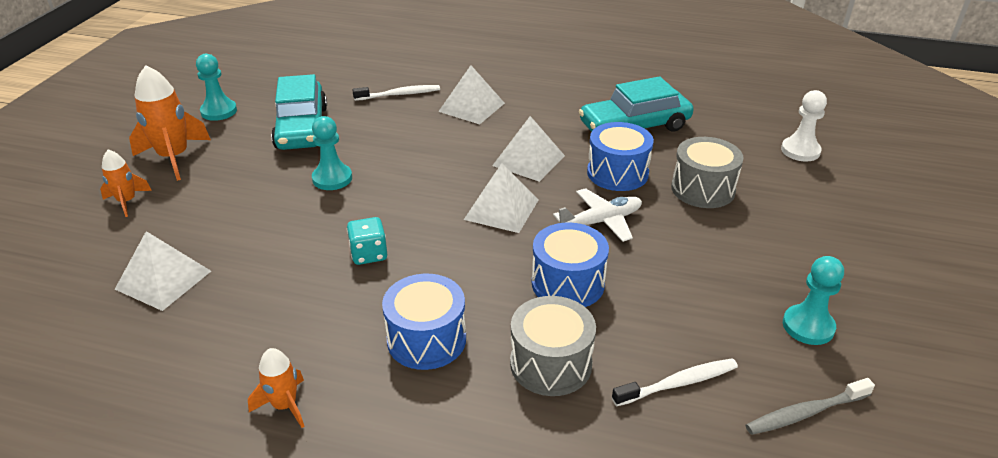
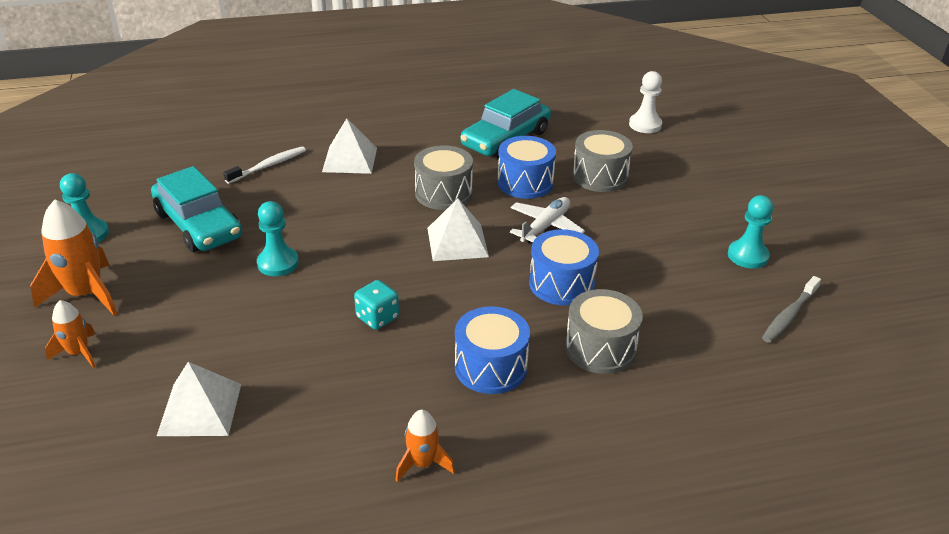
camera: 30 degrees left, 0 degrees up
white pyramid [492,116,565,182] -> grey drum [414,145,473,210]
white toothbrush [612,358,738,406] -> none

